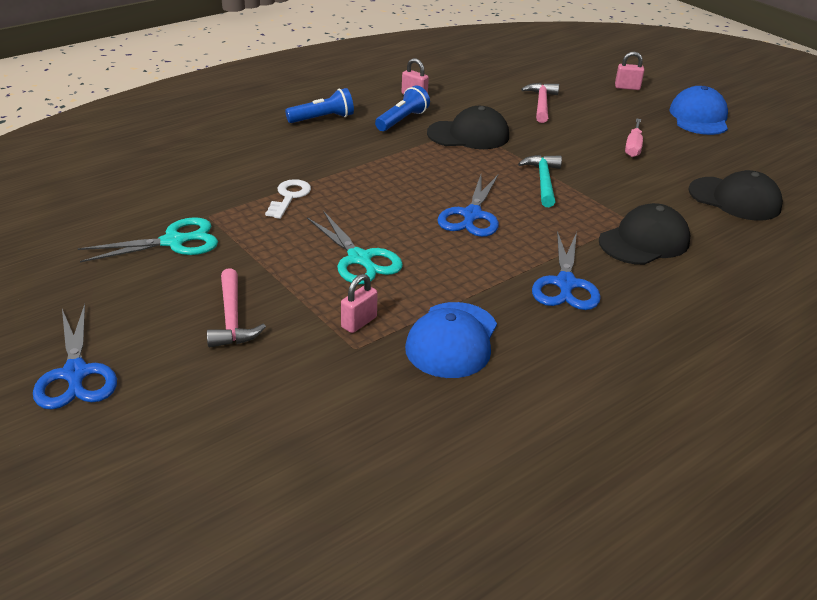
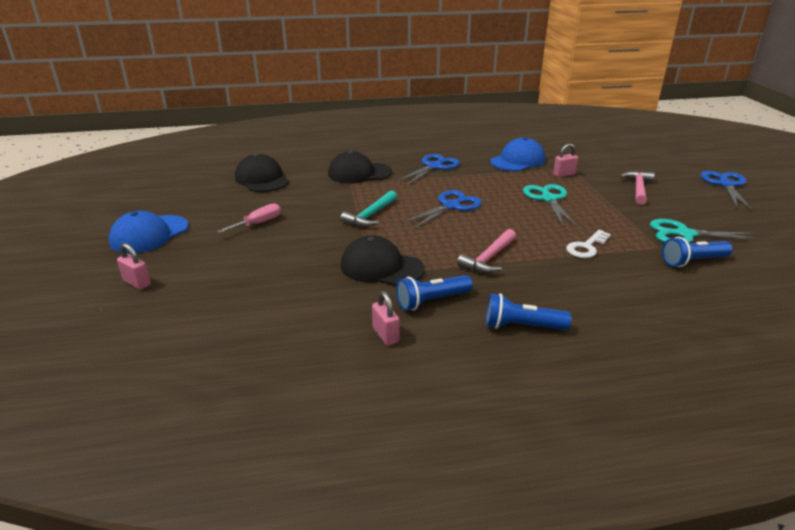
camera: 150 degrees left, 5 degrees down
pink hammer [521,83,559,123] -> pink hammer moved to [457,229,516,273]
none -> blue flashlight [662,237,733,267]

